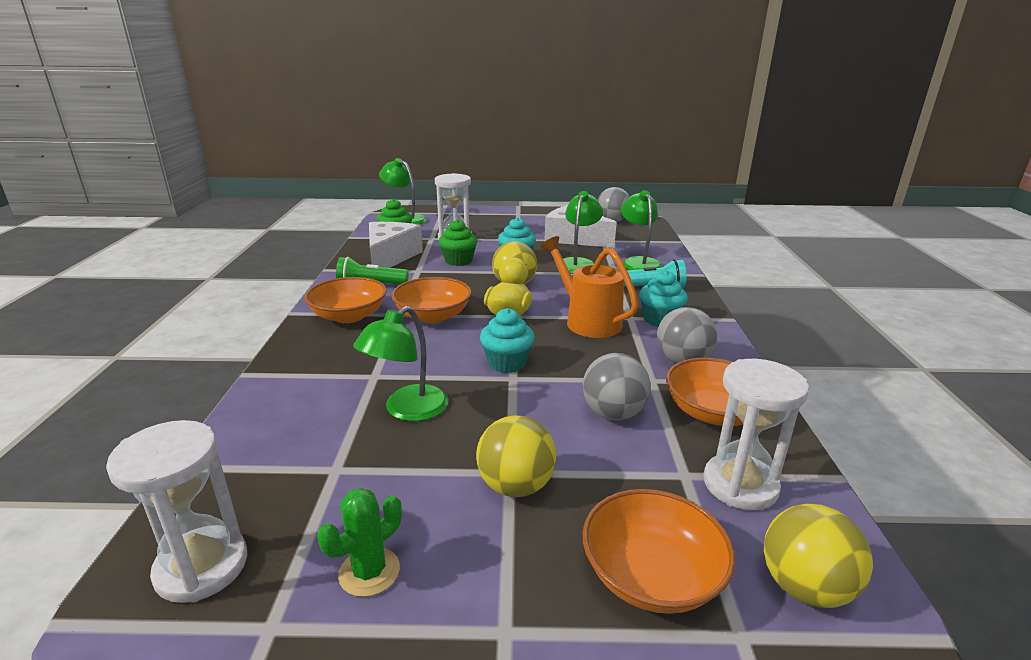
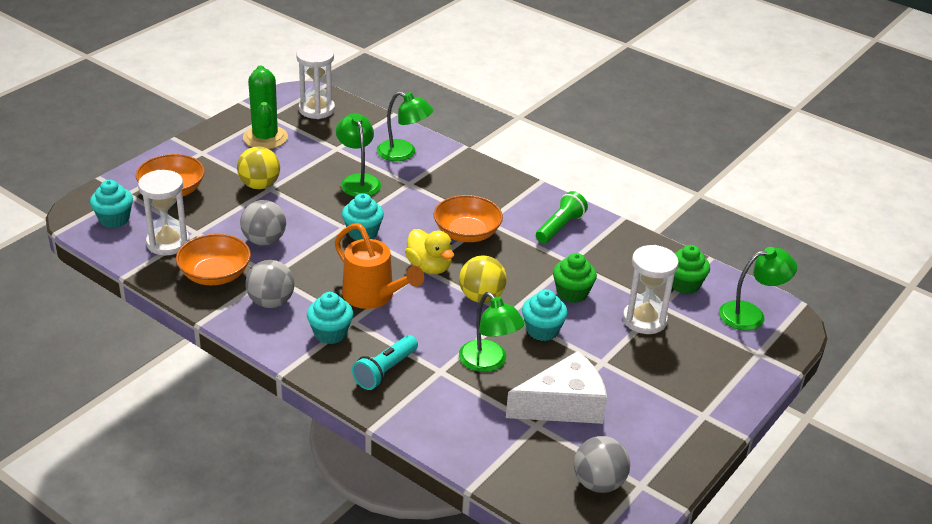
camera: 125 degrees right, 10 degrees up
orange bowl [304,277,387,323] -> none
green cactus [317,488,402,597] -> green cactus [243,66,288,149], size x1.70
white cheese [369,222,423,268] -> none
orange watering can [541,236,639,338] -> orange watering can turned 45 degrees clockwise [335,223,424,309]
green lamp [621,190,662,270] -> green lamp moved to [377,92,434,161]
yellow ball [764,504,873,608] -> turquoise cupcake [90,180,133,228]

